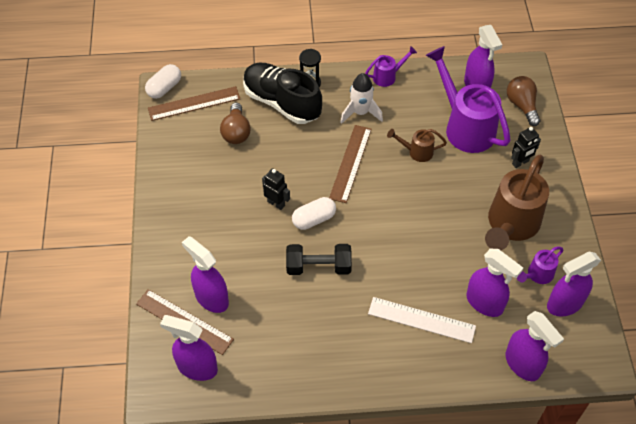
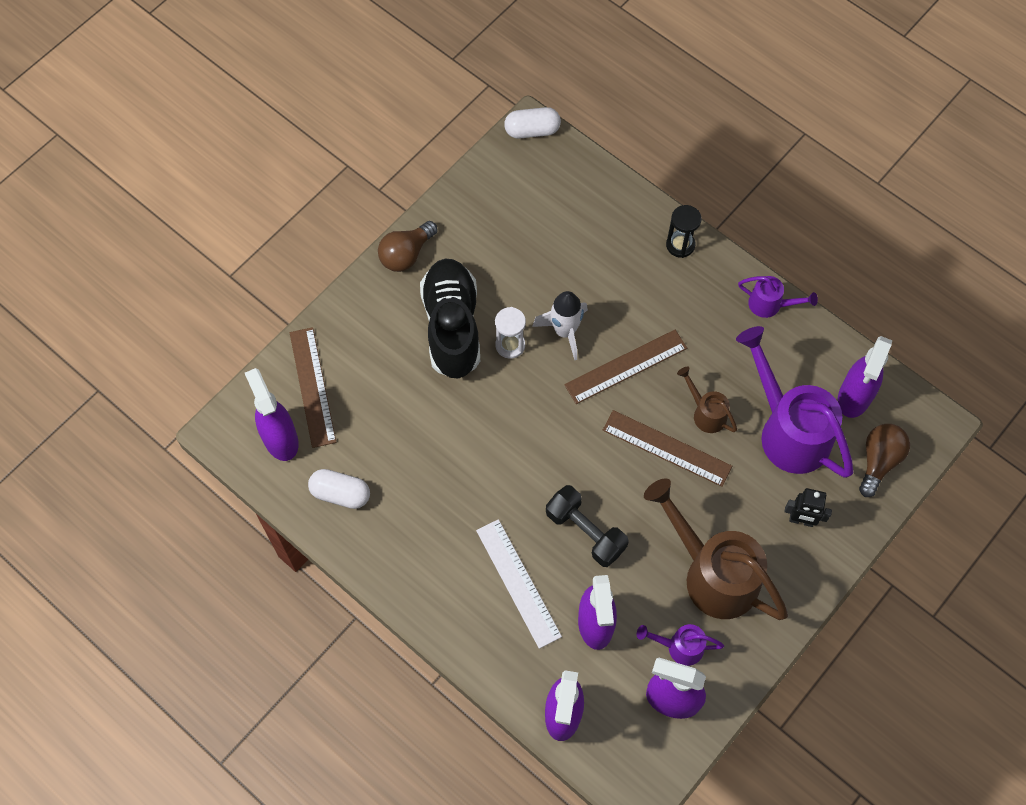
camera: 45 degrees right, 10 degrees up
brown ruler [148,86,240,121] -> brown ruler moved to [603,410,732,487]
purple spray bottle [182,236,229,313] -> none
brown light bulb [220,103,251,144] -> brown light bulb moved to [378,221,438,272]
black shoe [243,62,322,124] -> black shoe moved to [420,259,480,379]
black robot [262,168,290,210] -> white hourglass [495,307,526,359]
black dumbbell [286,244,352,275] -> black dumbbell moved to [546,485,629,567]
white capsule [292,197,336,230] -> white capsule moved to [308,469,370,509]
white rocket [340,73,383,124] -> white rocket moved to [532,291,588,360]
purple watering can [425,46,511,153] -> purple watering can turned 45 degrees counterclockwise [736,326,853,478]
brown watering can [485,155,549,250] -> brown watering can turned 60 degrees clockwise [644,478,788,620]

